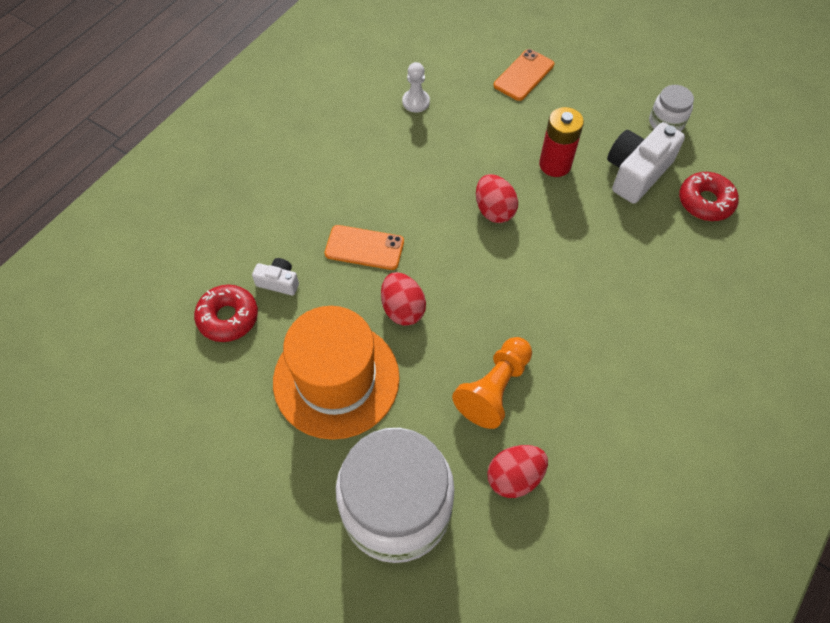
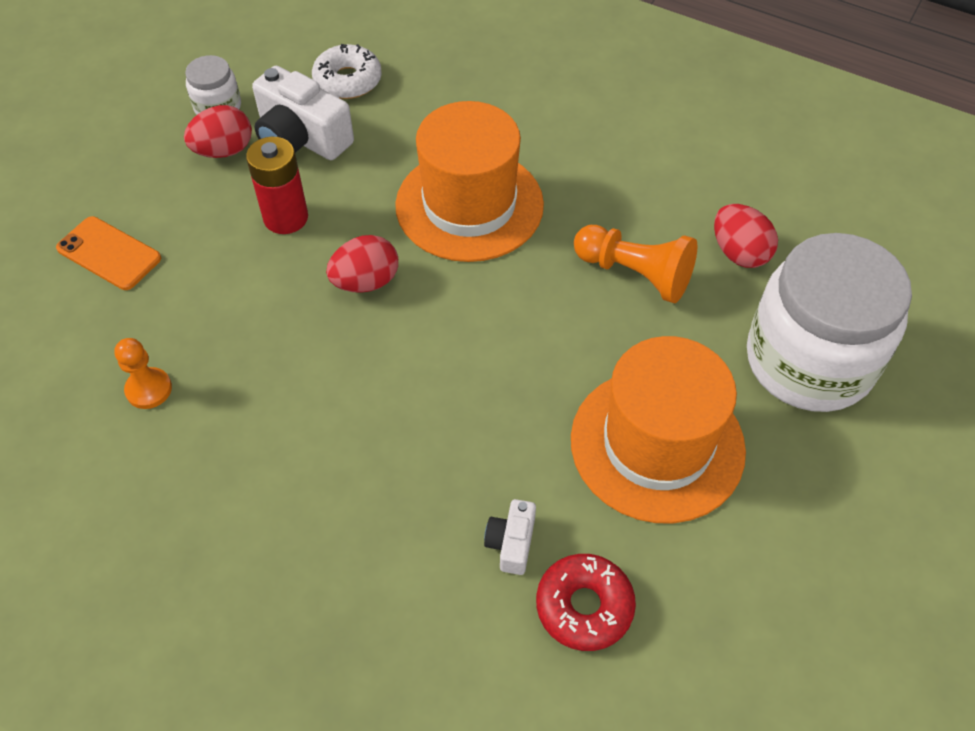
camera: 95 degrees left, 5 degrees down
orange phone [325,225,404,270] -> none
red egg [381,272,426,326] -> red egg moved to [184,105,252,158]
white pawn [402,62,430,112] -> orange pawn [114,338,172,409]
red donut [679,172,739,221] -> white donut [312,44,382,99]
none -> orange hat [395,101,544,262]

